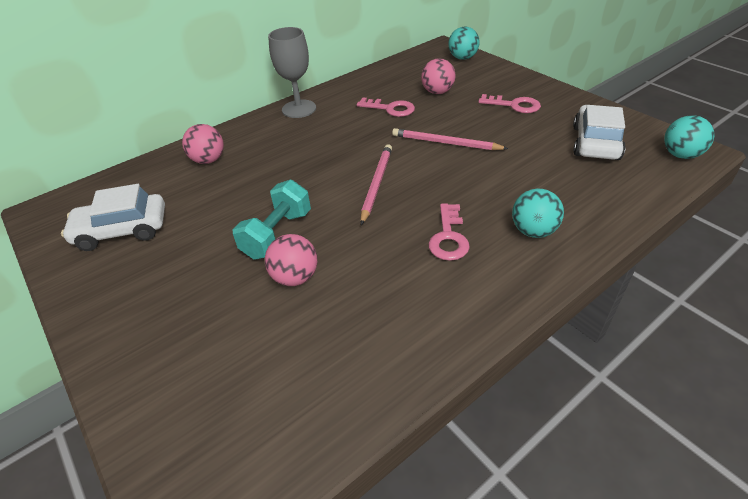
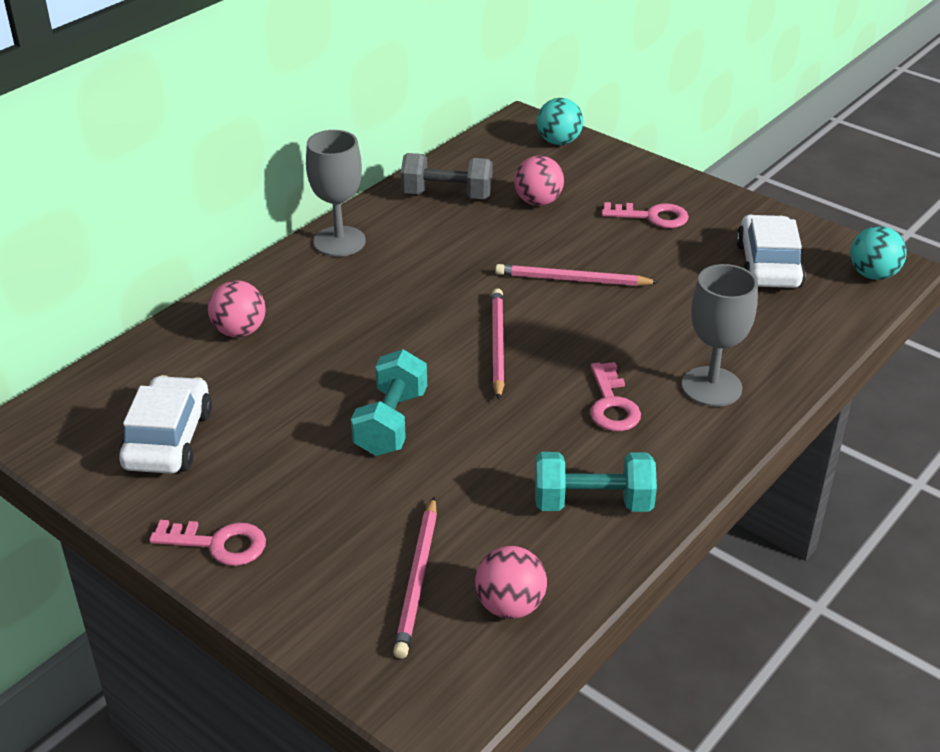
camera: 15 degrees left, 5 degrees down
white car [61,184,165,251] -> white car turned 120 degrees clockwise [118,375,212,474]
pink ball [265,234,317,286] -> pink ball moved to [475,546,547,619]
pink key [357,97,415,117] -> pink key moved to [149,520,266,566]
turquoise ball [512,189,564,238] -> grey goblet [682,264,758,407]
none -> pink pencil [393,497,437,659]
none -> grey dumbbell [401,153,493,199]
none -> turquoise dumbbell [535,452,657,512]

